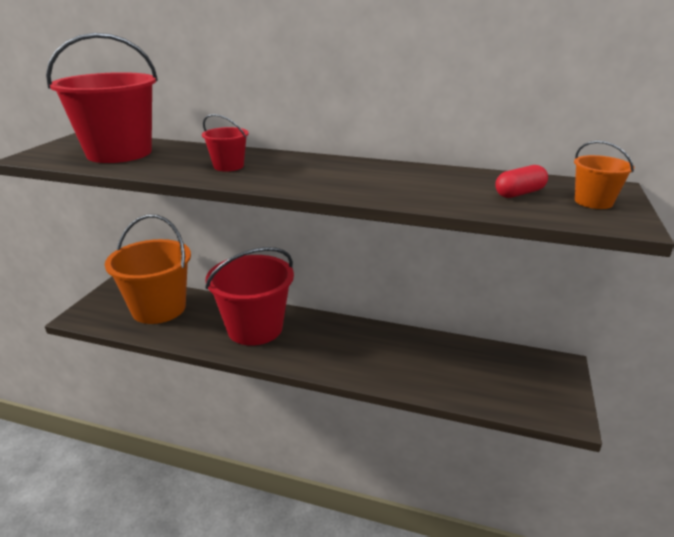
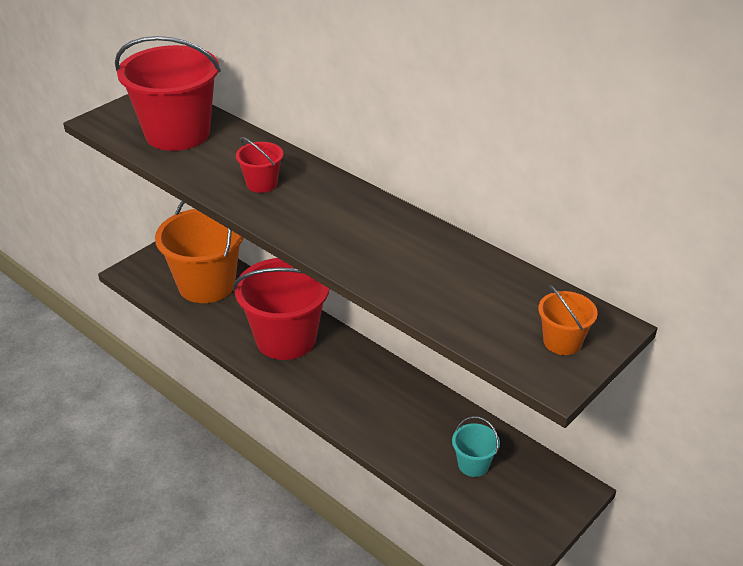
camera: 25 degrees right, 10 degrees up
red capsule [495,165,548,198] -> none
none -> turquoise bucket [452,416,500,477]

